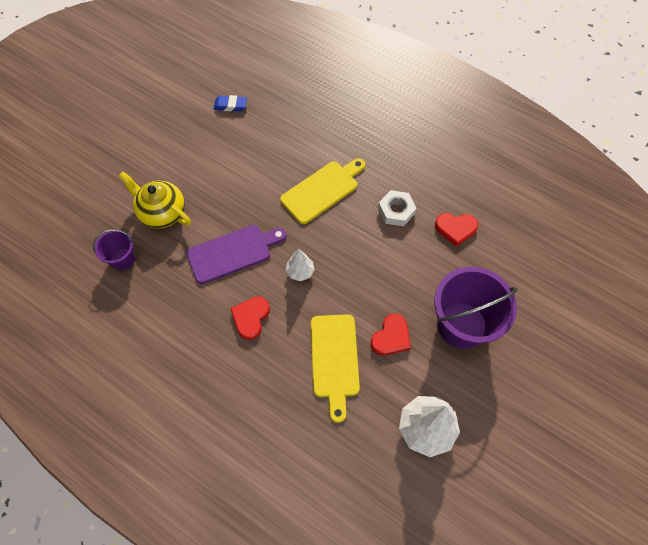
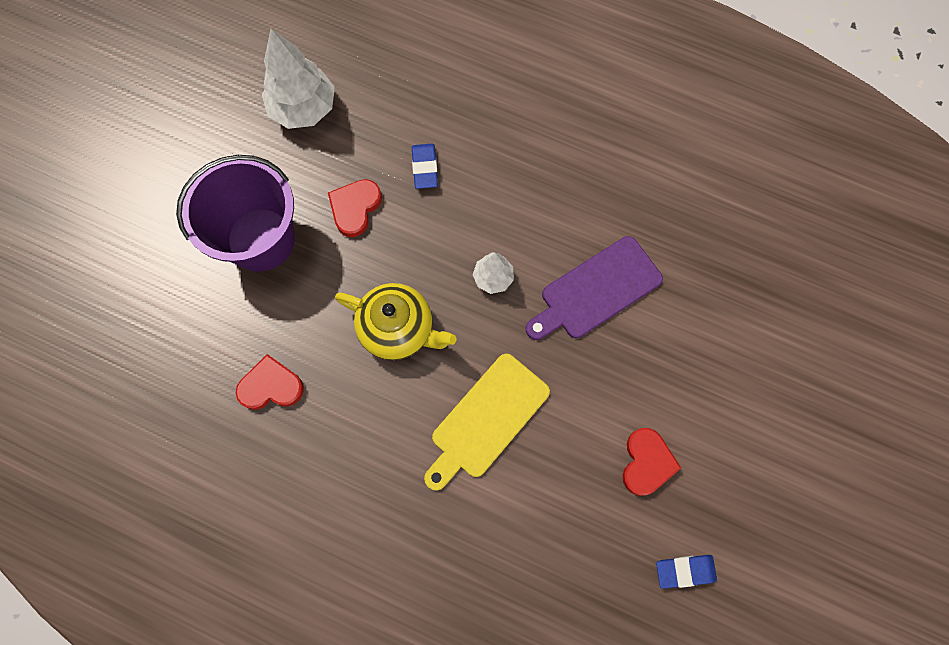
camera: 170 degrees right, 10 degrees up
purple bucket [93,229,135,270] -> none
yellow teapot [119,171,191,229] -> yellow teapot moved to [335,283,456,360]
red heart [230,296,270,340] -> red heart moved to [623,428,681,496]
yellow cutting board [311,314,360,423] -> blue eraser [412,144,438,189]
white nut [378,190,416,226] -> none

